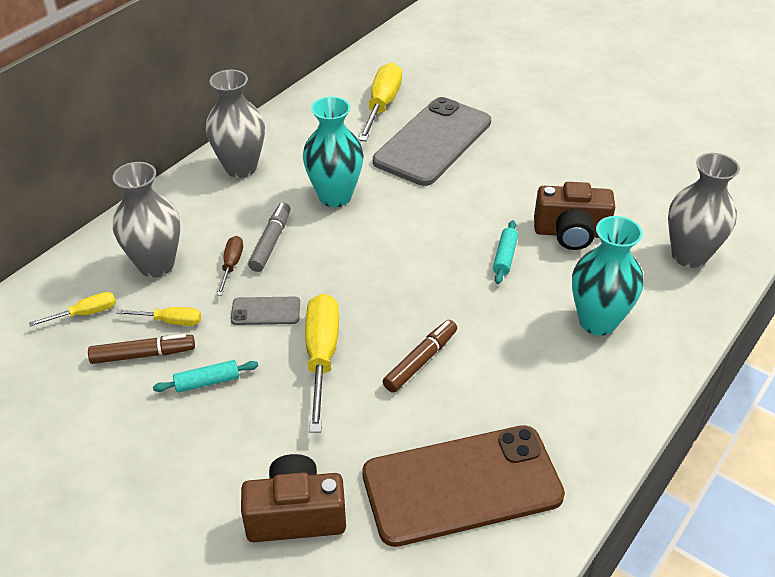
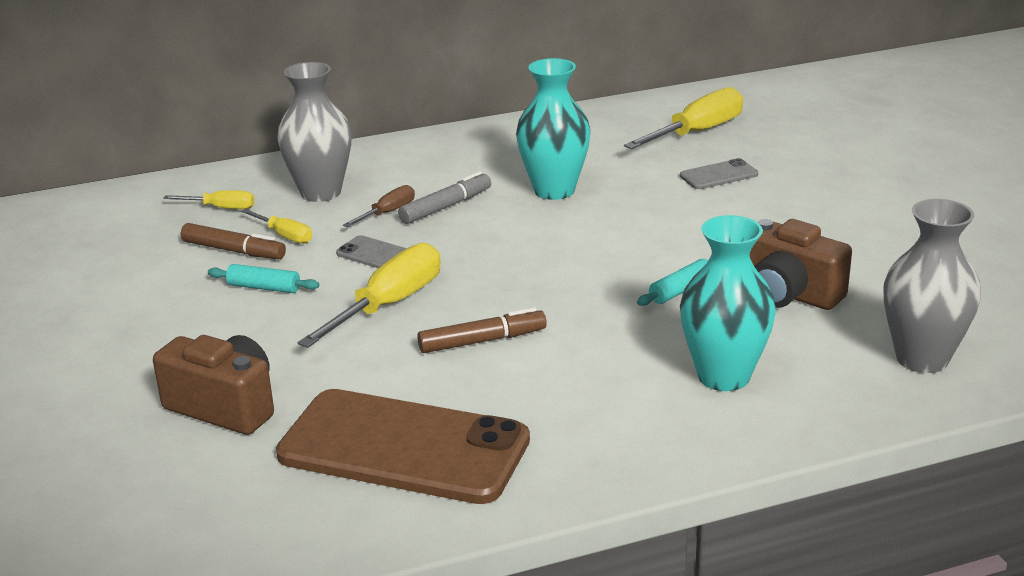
camera: 35 degrees right, 15 degrees down
grey vase [206,70,265,178] -> none
grey phone [373,97,491,186] -> grey phone [680,158,758,189], size x0.42

